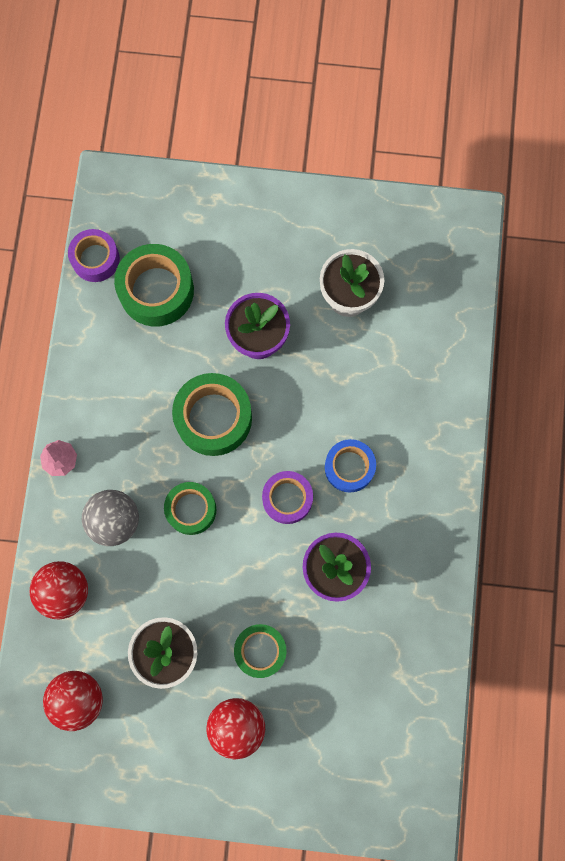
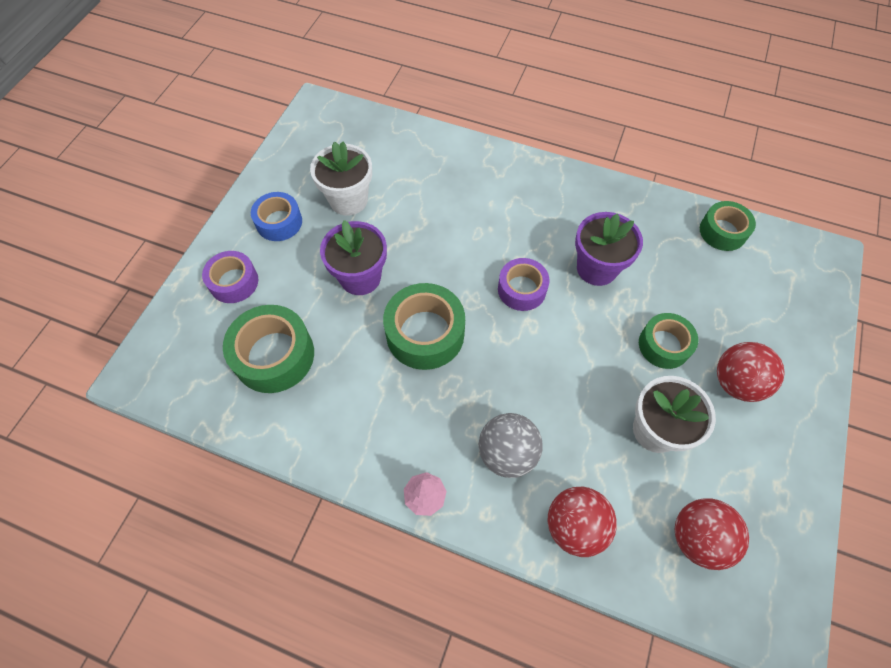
camera: 75 degrees left, 15 degrees down
purple tape [68,229,120,282] -> purple tape moved to [202,251,258,303]
green tape [164,482,216,535] -> green tape moved to [700,201,756,251]
blue tape [325,439,376,493] -> blue tape moved to [251,192,302,241]

